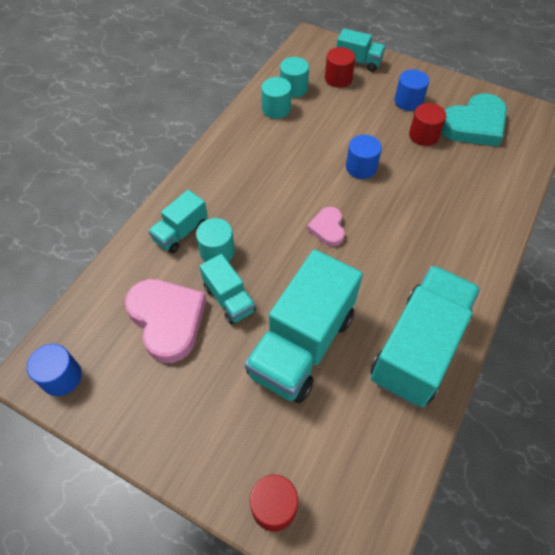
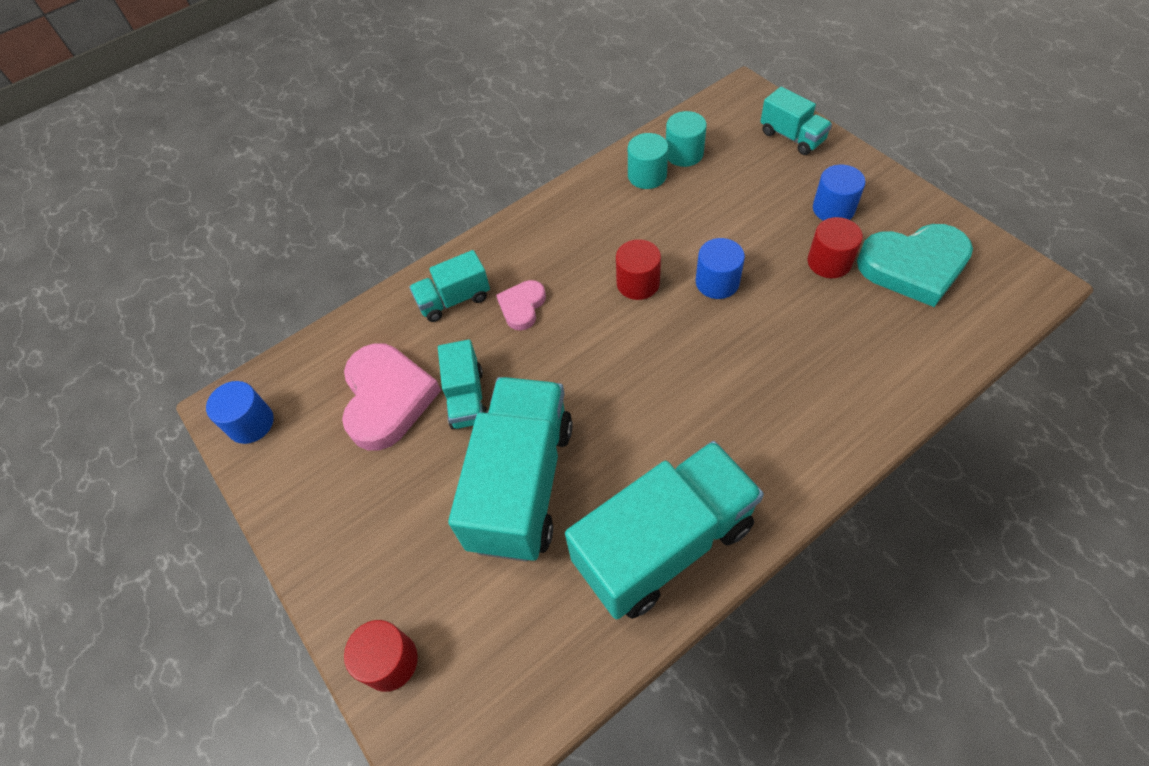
camera: 30 degrees right, 0 degrees up
turquoise cylinder [196,218,235,262] -> none
turquoise truck [245,249,363,403] -> turquoise truck turned 135 degrees clockwise [448,377,572,562]
pink heart [307,207,345,247] -> pink heart moved to [496,280,546,331]
red cylinder [325,47,355,88] -> red cylinder moved to [616,239,661,300]

